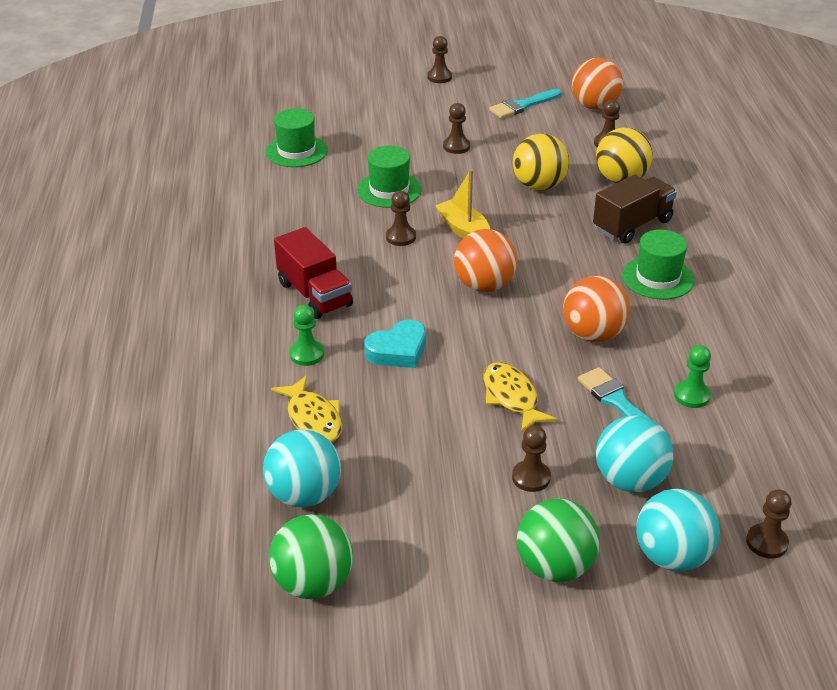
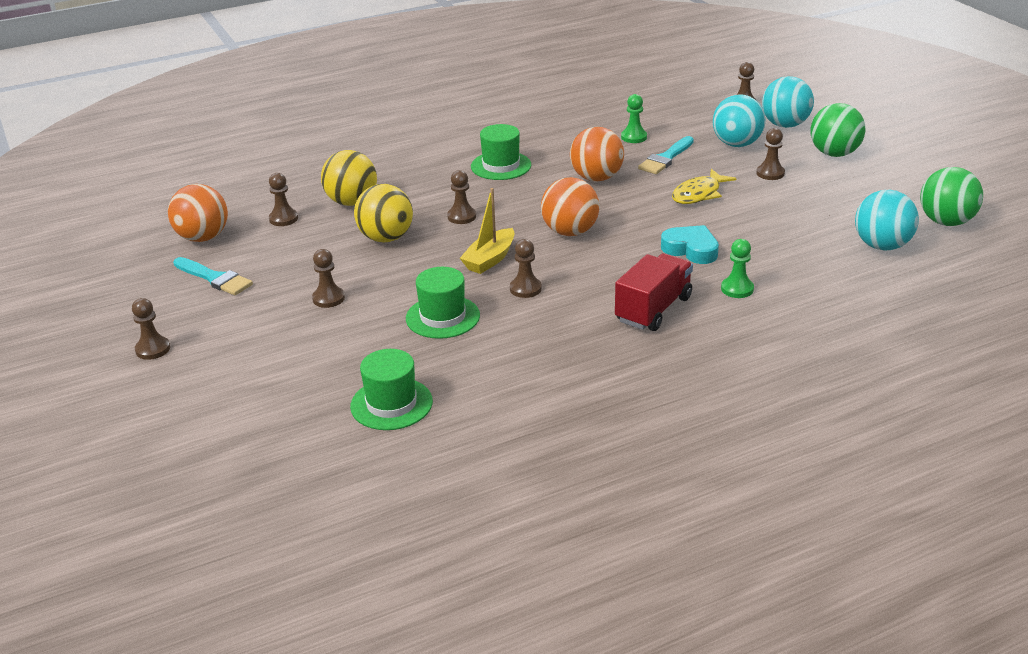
camera: 110 degrees left, 5 degrees down
yellow fish [271,375,342,442] -> none
brown truck [593,174,677,244] -> none
none -> brown pawn [447,170,476,224]

